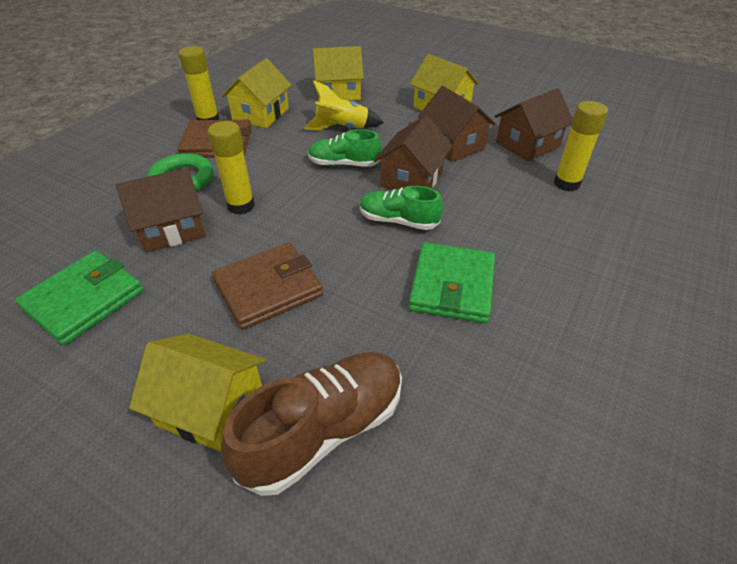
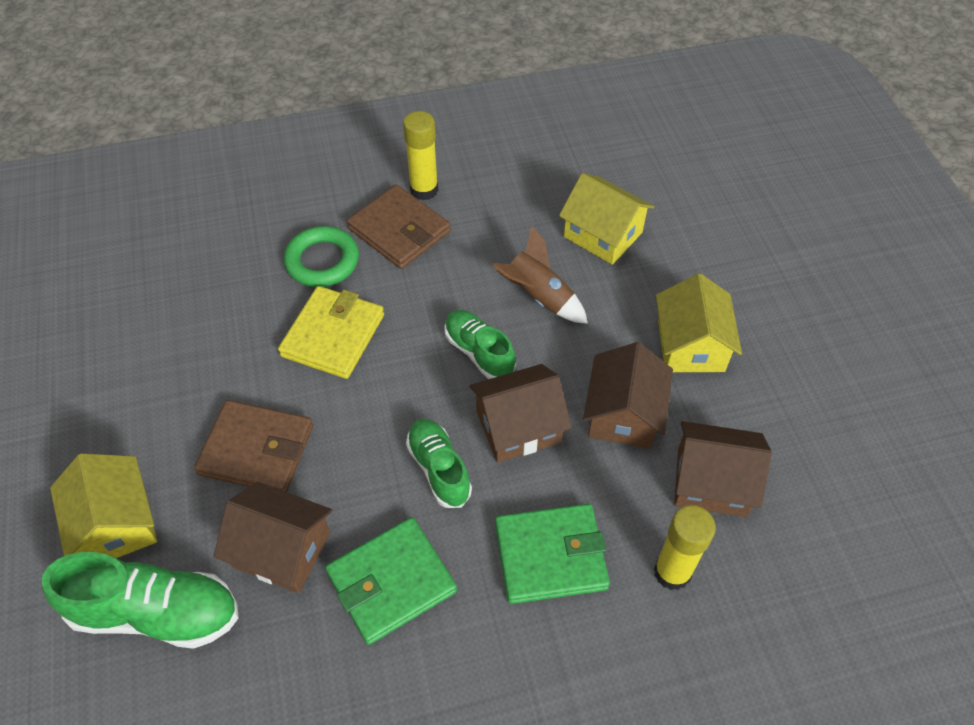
camera: 45 degrees right, 10 degrees up
green wallet [15,251,144,345] -> green wallet moved to [495,504,610,604]
brown house [116,168,206,252] -> brown house moved to [214,482,332,593]
yellow glue stick [208,121,255,215] -> yellow wallet [278,286,384,379]
yellow house [221,58,291,128] -> none
brown shoe [221,352,402,496] -> green shoe [42,552,239,649]
yellow rocket [304,80,384,131] -> brown rocket [492,225,588,324]

